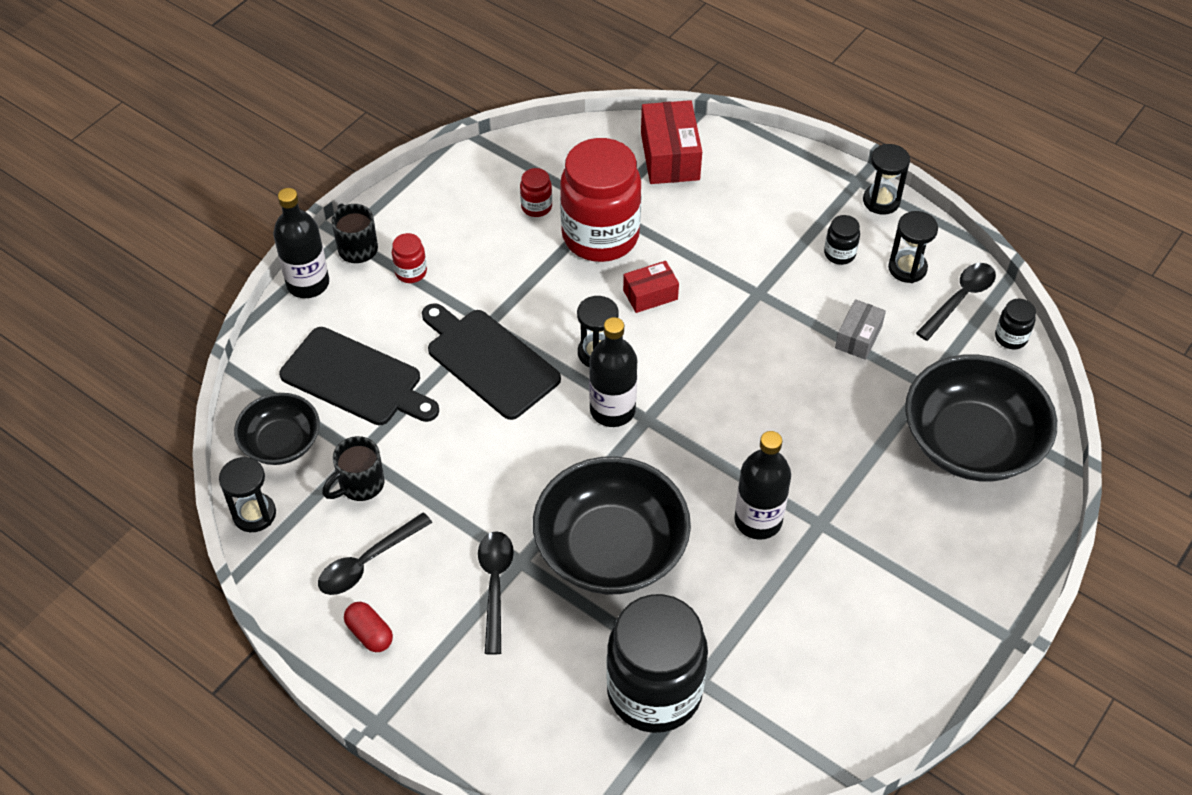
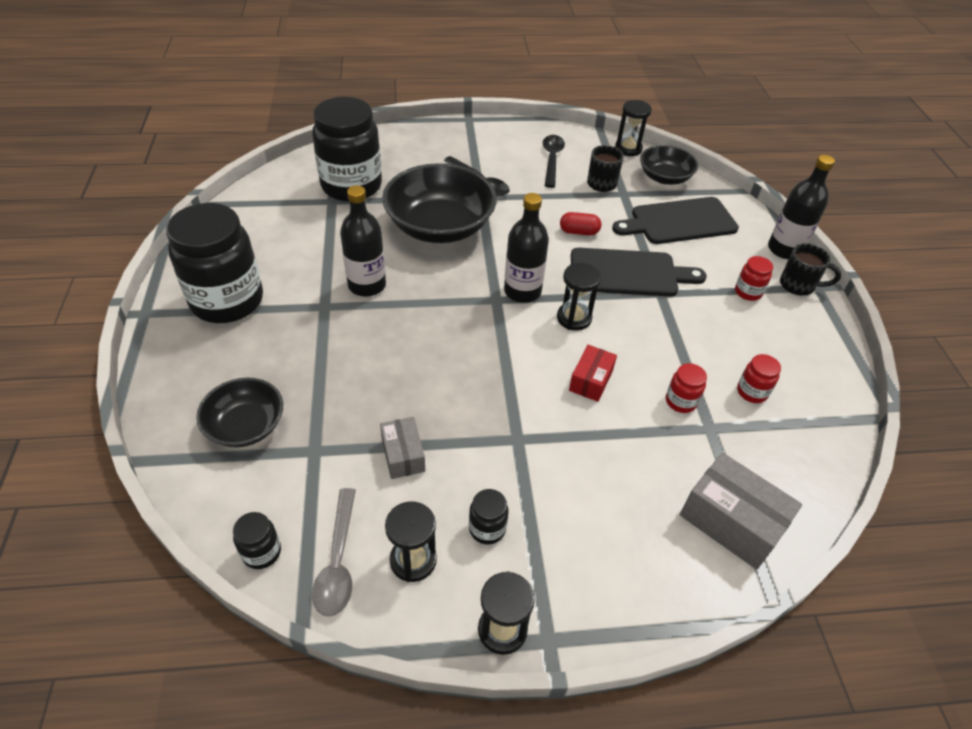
camera: 135 degrees right, 5 degrees down
red capsule [344,602,393,652] -> red capsule moved to [560,212,601,235]
red jar [560,138,641,262] -> red jar [666,363,707,413], size x0.41
red box [641,100,702,184] -> grey box [680,453,802,570]
black bowl [905,355,1057,481] -> black bowl [196,378,283,447], size x0.57
black spoon [916,263,996,341] -> grey spoon [312,488,356,617]
none -> black jar [166,203,263,323]

